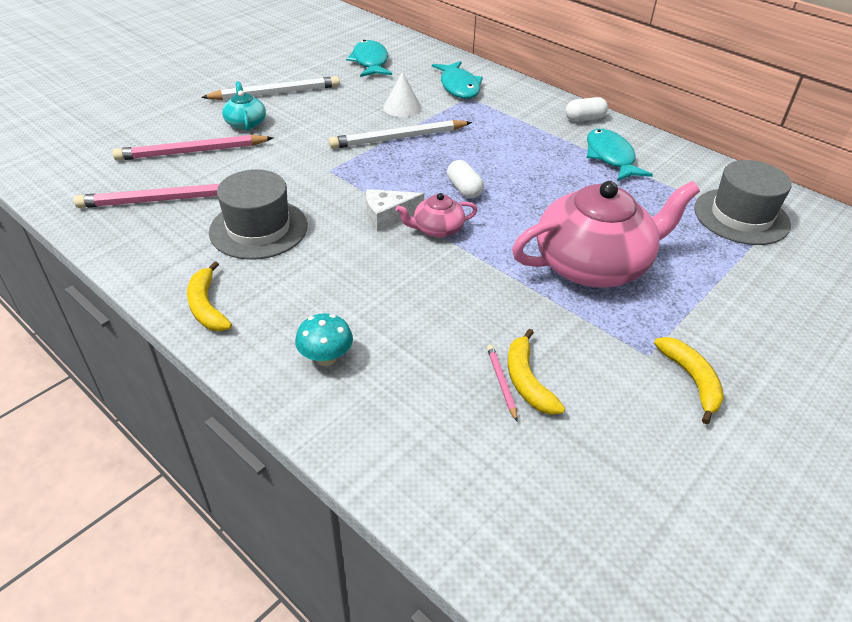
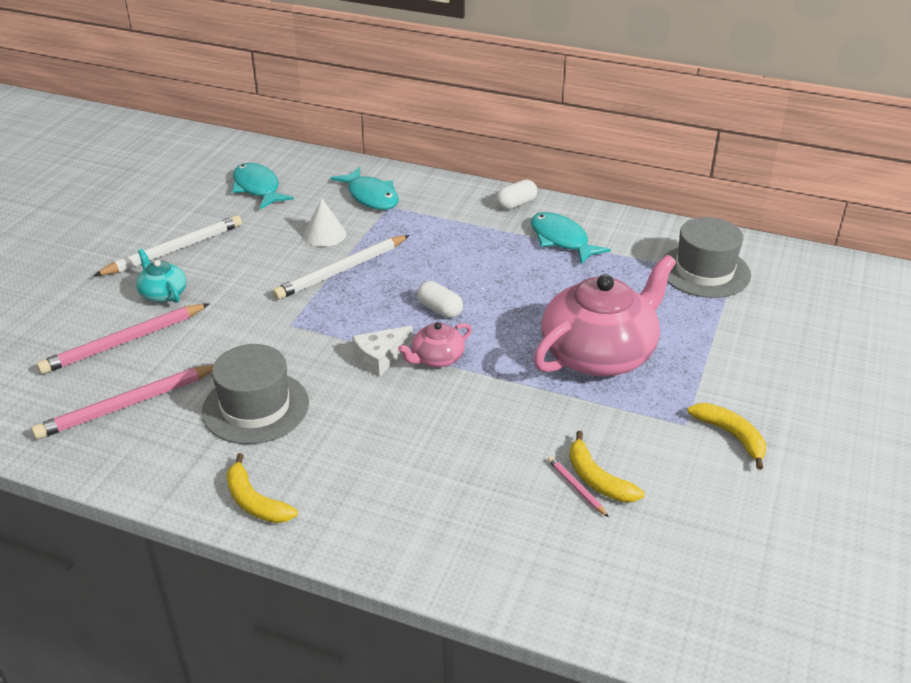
camera: 20 degrees left, 5 degrees down
turquoise mushroom [295,313,353,366] -> none

